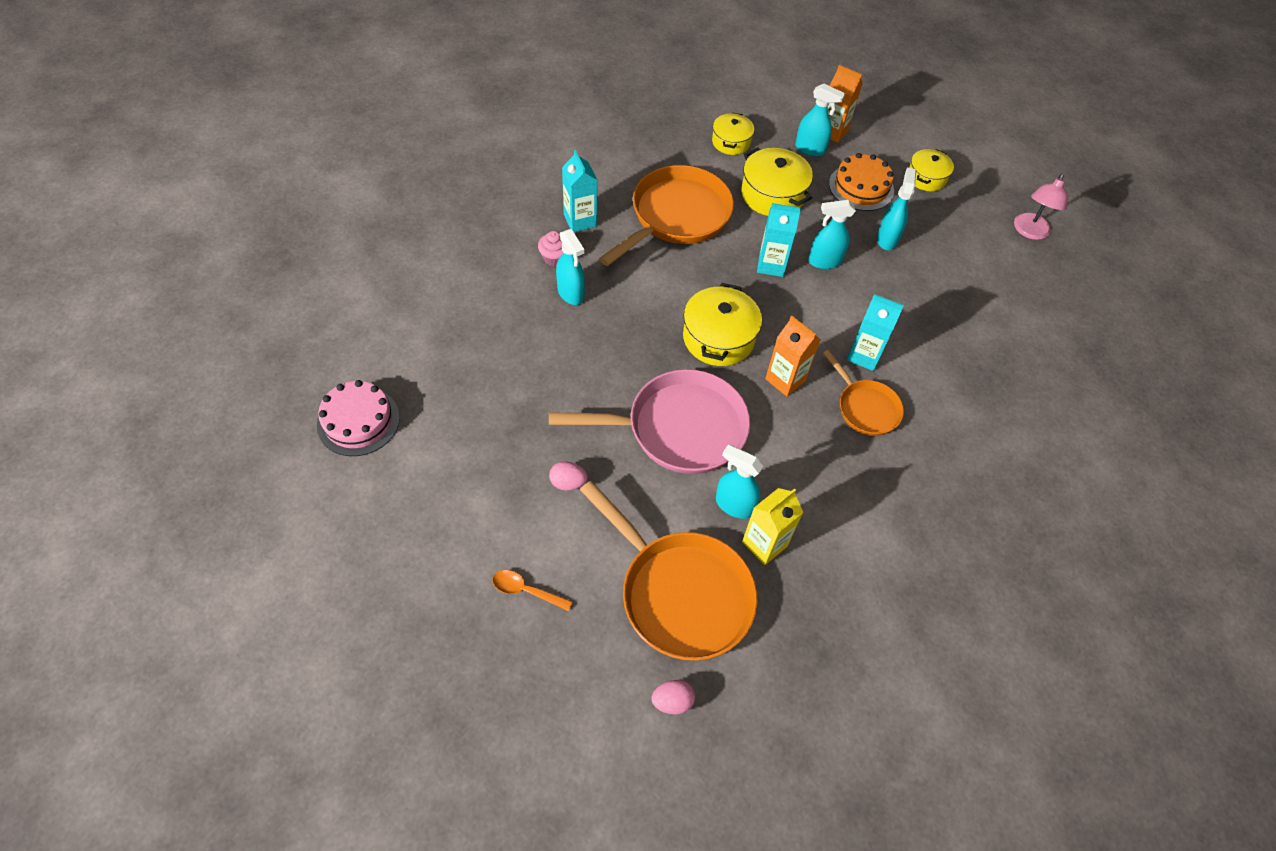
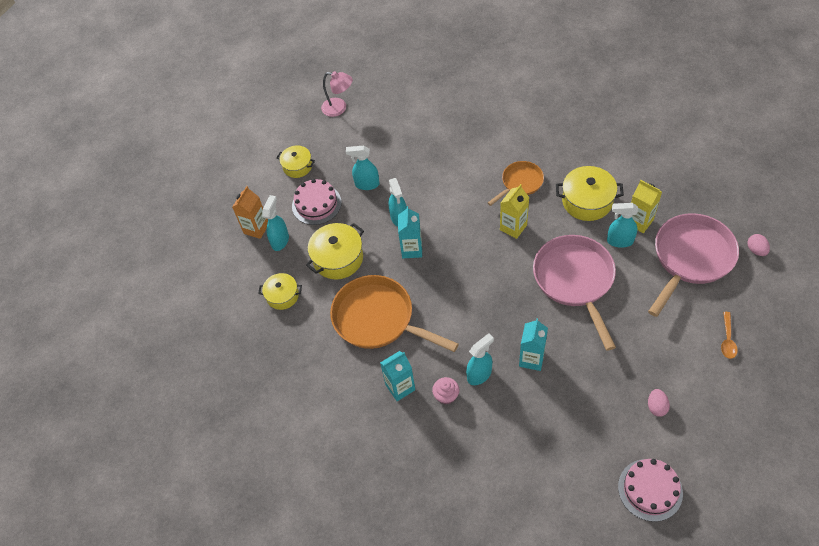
camera: 90 degrees left, 0 degrees up
pink egg [549,461,588,491] -> pink egg moved to [648,389,670,417]
orange pan [580,481,758,661] -> pink pan [648,213,739,317]
yellow pot [683,283,762,366] -> yellow pot moved to [556,166,624,221]
turquoise spray bottle [716,444,763,519] -> turquoise spray bottle turned 75 degrees clockwise [607,203,638,248]
orange carton [765,316,821,396] -> yellow carton [500,184,529,239]
orange cake [829,153,894,211] -> pink cake [292,179,342,225]
turquoise carton [847,294,904,371] -> turquoise carton moved to [519,318,548,371]

